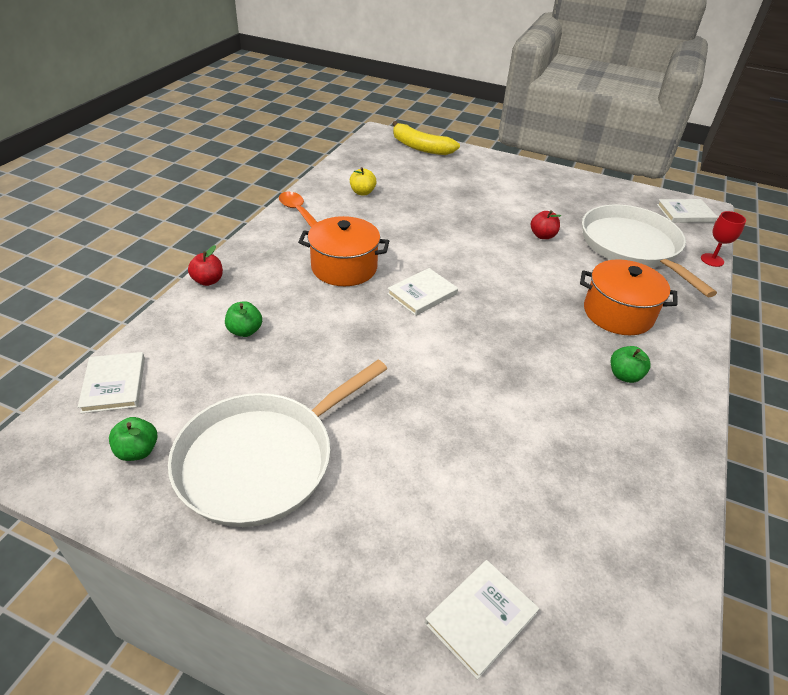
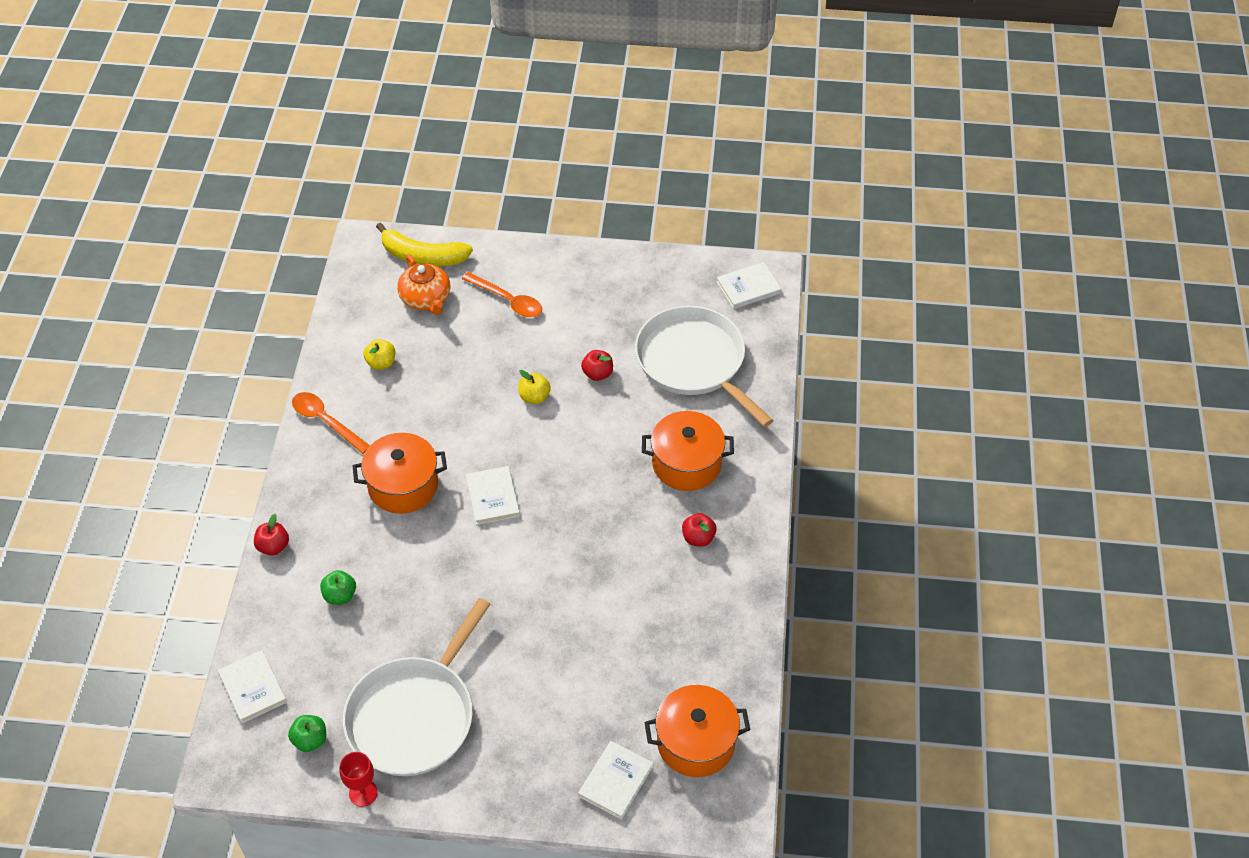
camera: 15 degrees left, 10 degrees up
white book [387,268,458,316] -> white book turned 45 degrees counterclockwise [466,466,520,525]
green apple [611,346,651,383] -> red apple [682,513,717,547]
red goblet [701,211,746,267] -> red goblet moved to [340,752,378,807]
none -> orange teapot [397,255,451,315]
none -> orange spoon [462,272,542,317]
none -> yellow apple [518,370,551,404]
none -> orange pot [644,685,751,777]

